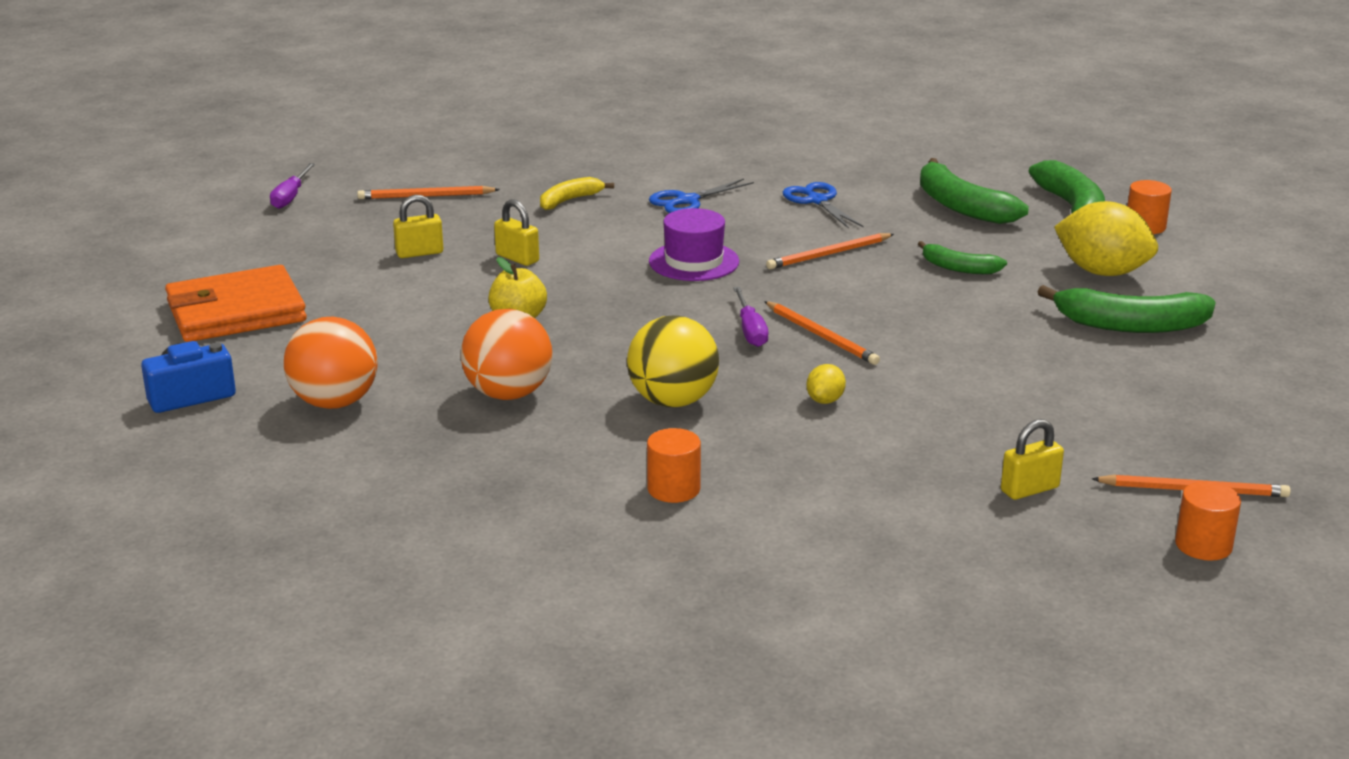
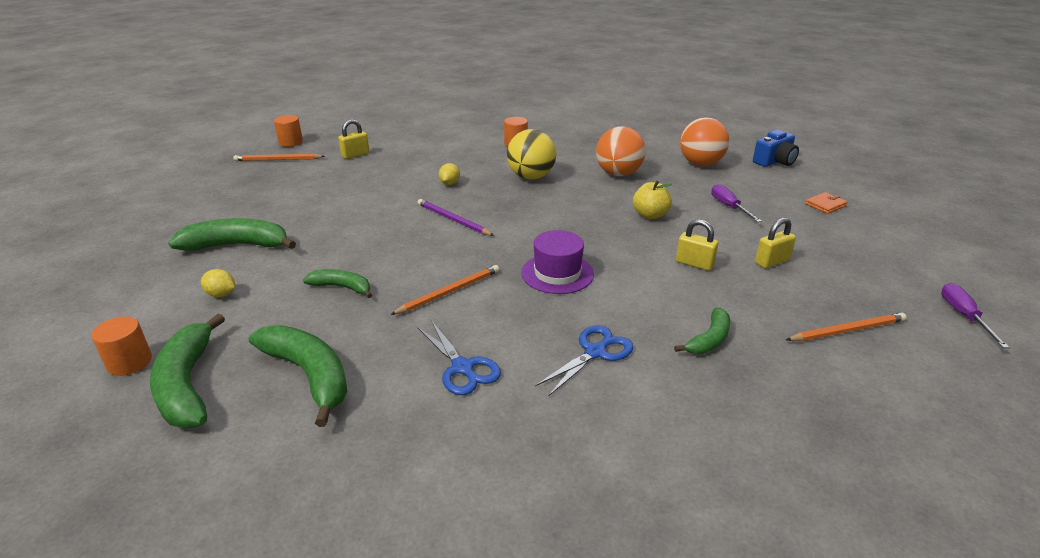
camera: 170 degrees right, 5 degrees up
orange wallet [165,265,307,342] -> orange wallet [805,192,848,214], size x0.41
yellow banana [540,177,614,210] -> green banana [674,307,730,354]
purple screwdriver [733,287,768,347] -> purple screwdriver moved to [711,184,762,222]
orange pencil [764,301,880,365] -> purple pencil [418,199,494,236]
yellow lemon [1054,201,1158,276] -> yellow lemon [201,269,235,297], size x0.46

